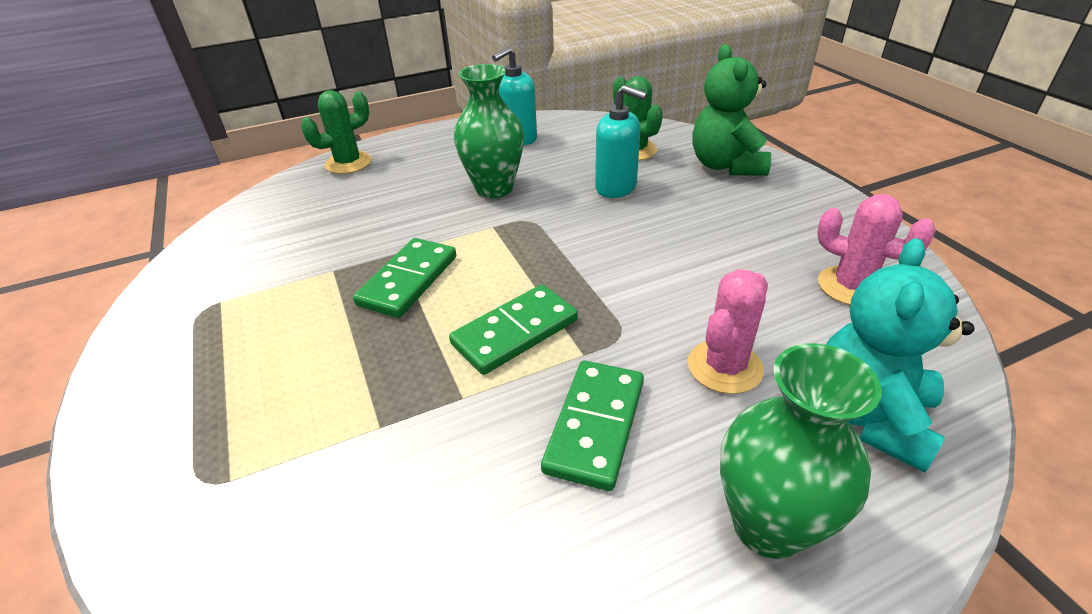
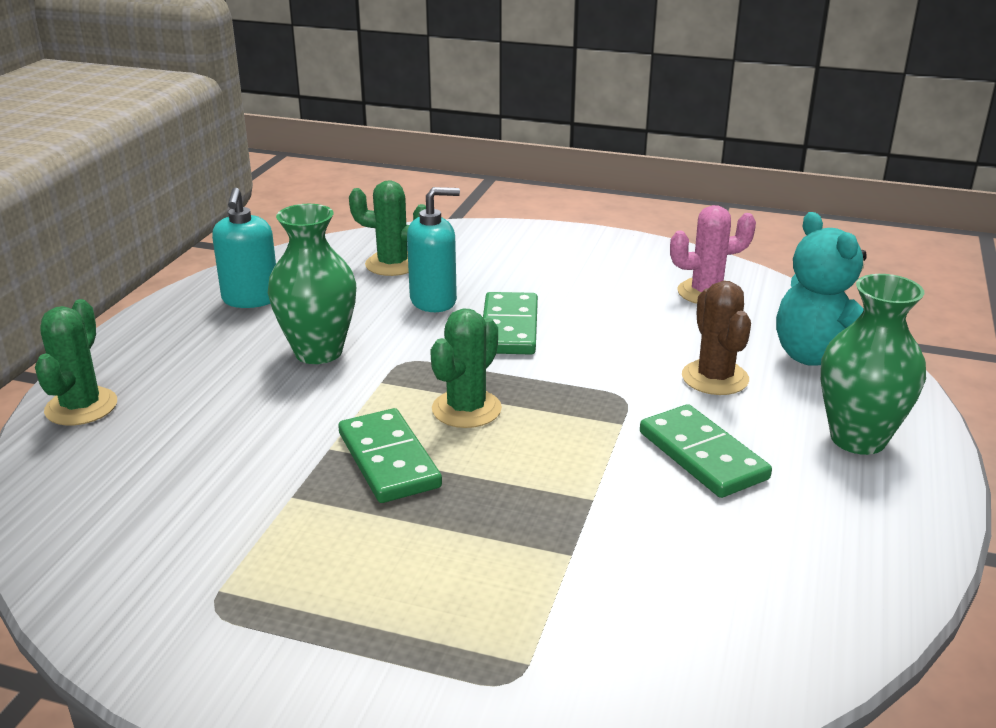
camera: 50 degrees left, 10 degrees down
green domino [449,285,578,375] -> green domino moved to [483,292,538,354]
pink cactus [688,269,768,394] -> brown cactus [682,281,751,395]
green teddy bear [692,44,771,176] -> none
none -> green cactus [430,308,502,428]

